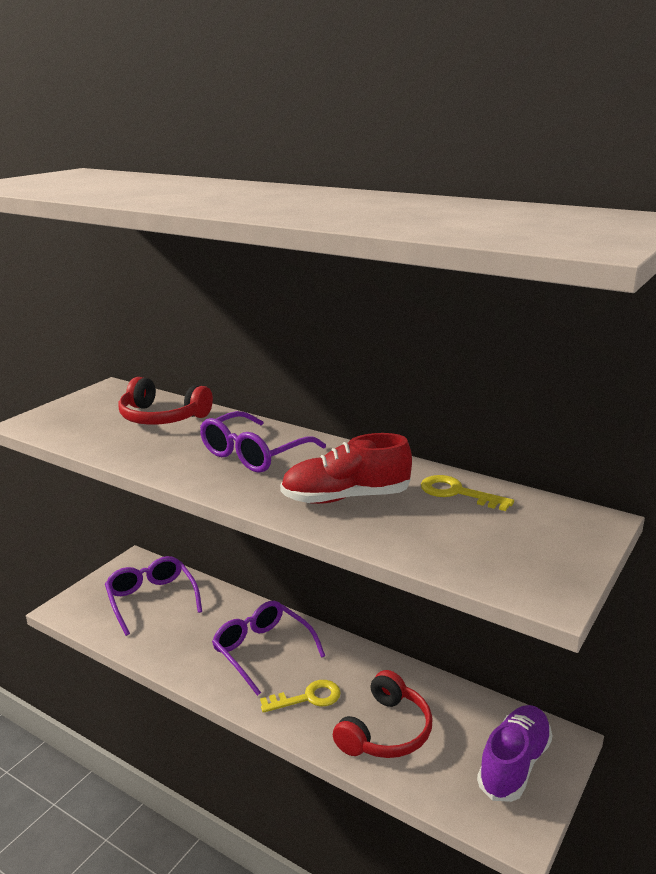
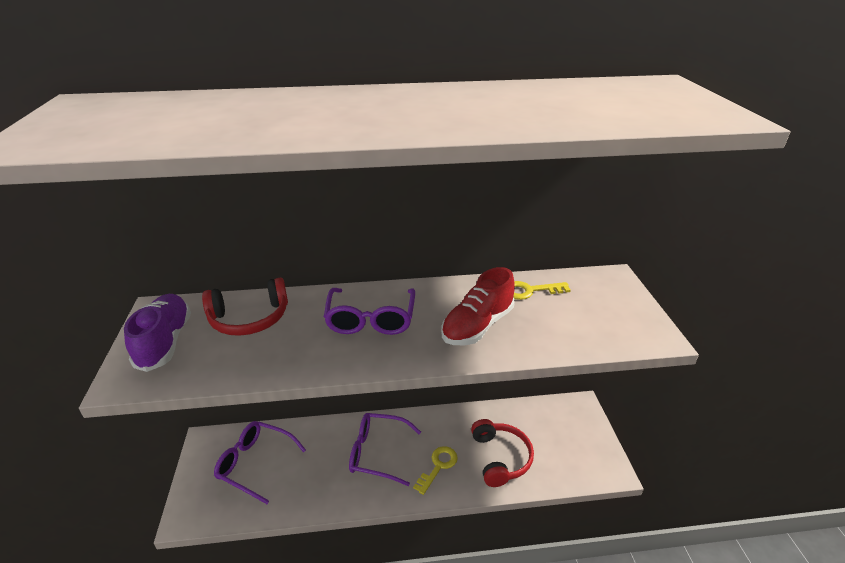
camera: 40 degrees left, 10 degrees up
purple shoe [477,705,552,802] -> purple shoe moved to [124,294,191,372]

